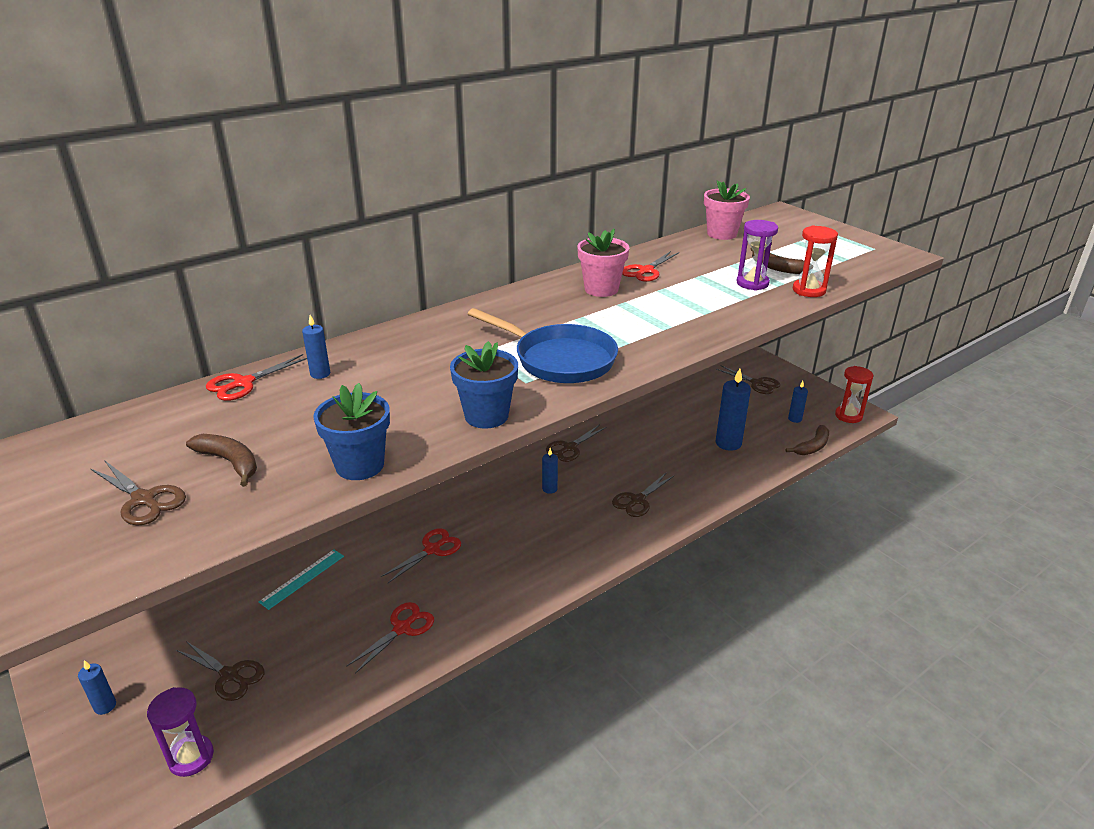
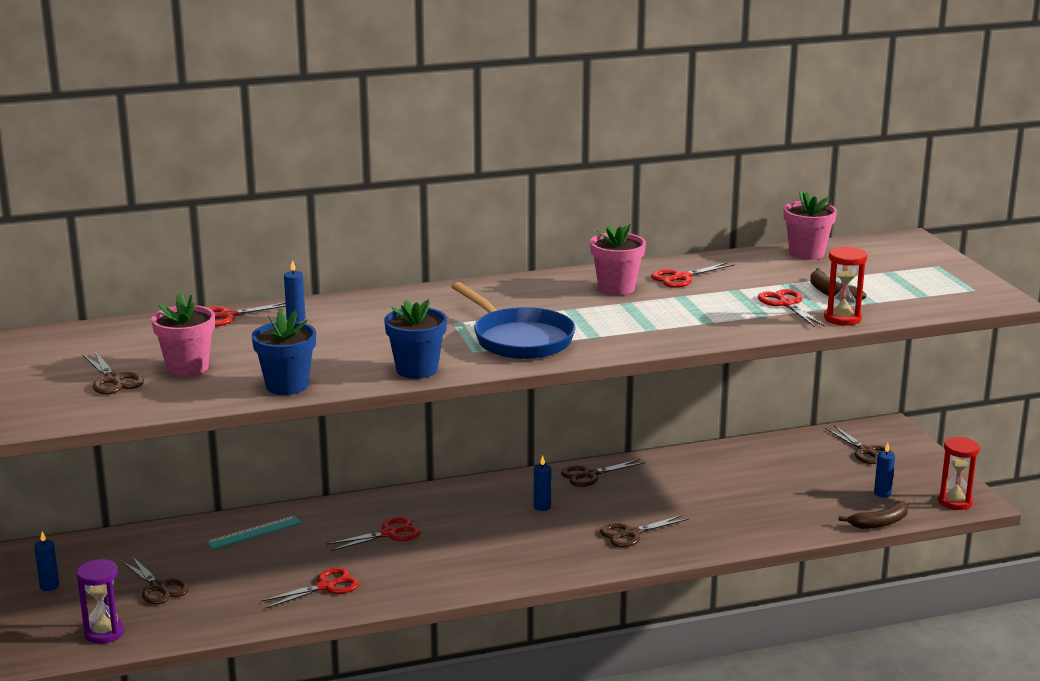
camera: 20 degrees right, 10 degrees down
brown banana [186,434,257,487] -> pink flower pot [151,293,215,377]
blue candle [716,369,751,451] -> none
purple hourglass [737,220,778,291] -> red scissors [758,289,825,327]

